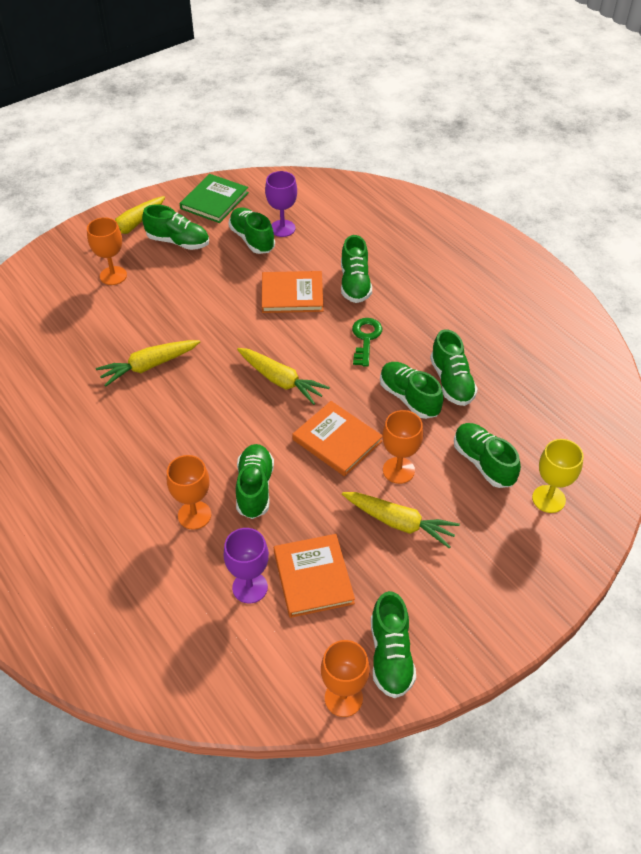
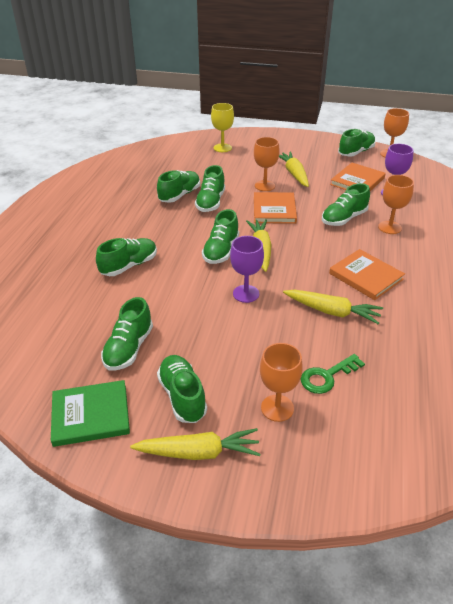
camera: 130 degrees left, 10 degrees down
orange book [262,271,323,313] -> orange book moved to [329,249,405,300]
purple goblet [265,171,297,237] -> purple goblet moved to [230,236,264,303]
green key [352,318,382,367] -> green key moved to [301,354,365,394]
green shoe [454,423,521,488] -> green shoe moved to [202,209,239,264]

